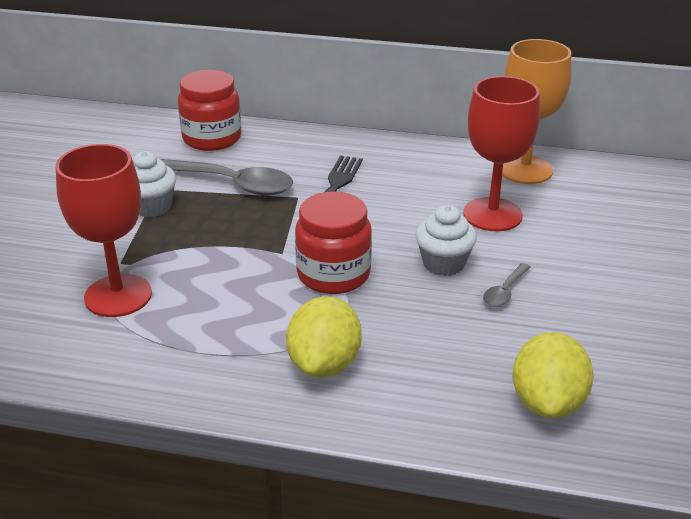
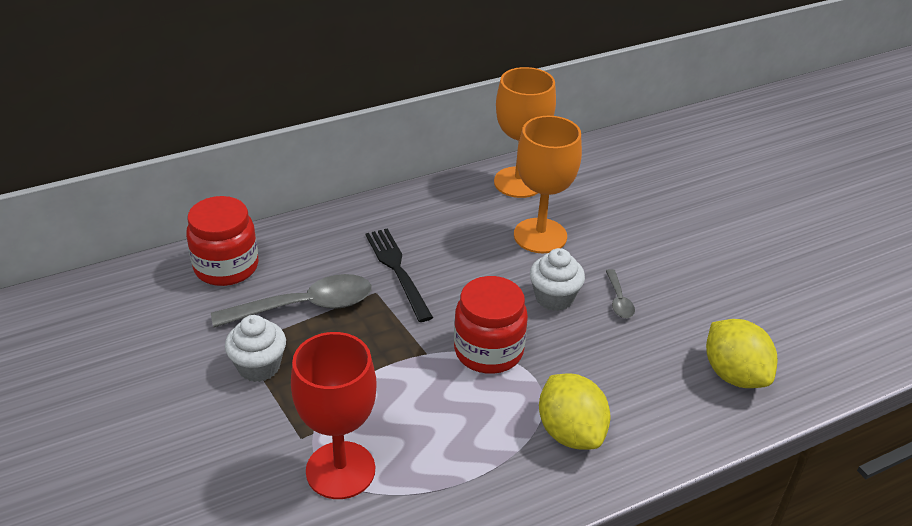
camera: 40 degrees left, 5 degrees up
red goblet [463,76,540,231] -> orange goblet [514,116,582,253]

